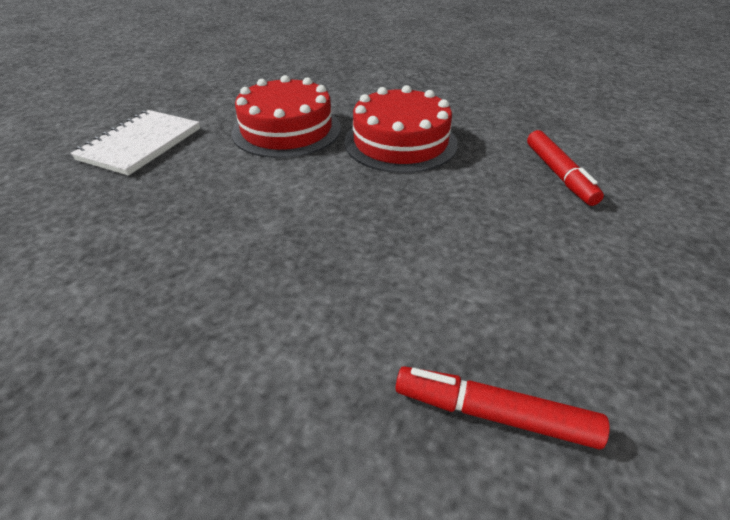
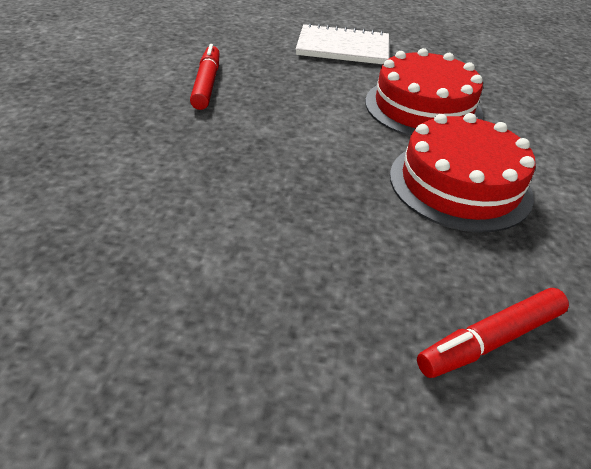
camera: 70 degrees right, 0 degrees up
red marker [395,366,610,449] -> red marker moved to [190,44,220,110]

